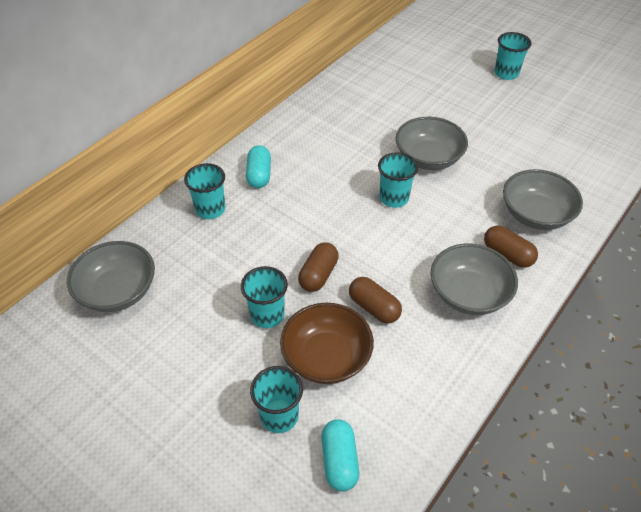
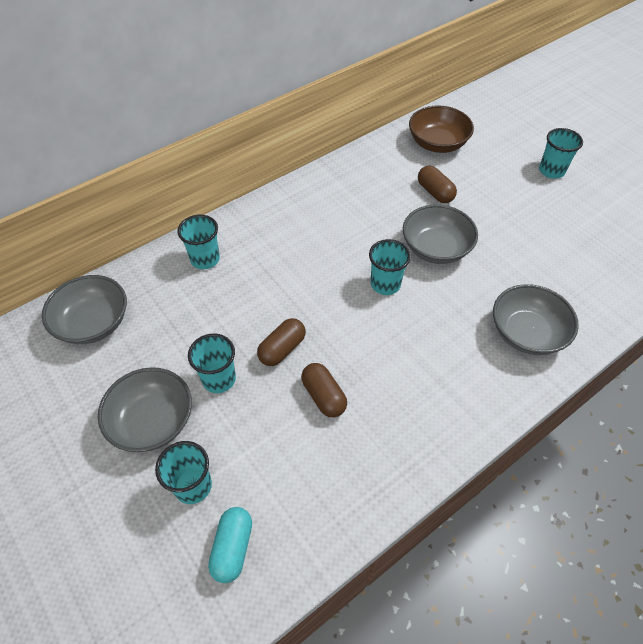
camera: 15 degrees right, 5 degrees up
turquoise capsule [246,145,271,188] -> none
brown bowl [280,303,374,384] -> brown bowl moved to [409,105,474,153]
grey bowl [431,244,518,315] -> grey bowl moved to [98,367,192,452]
brown capsule [484,226,538,268] -> brown capsule moved to [418,165,457,203]

